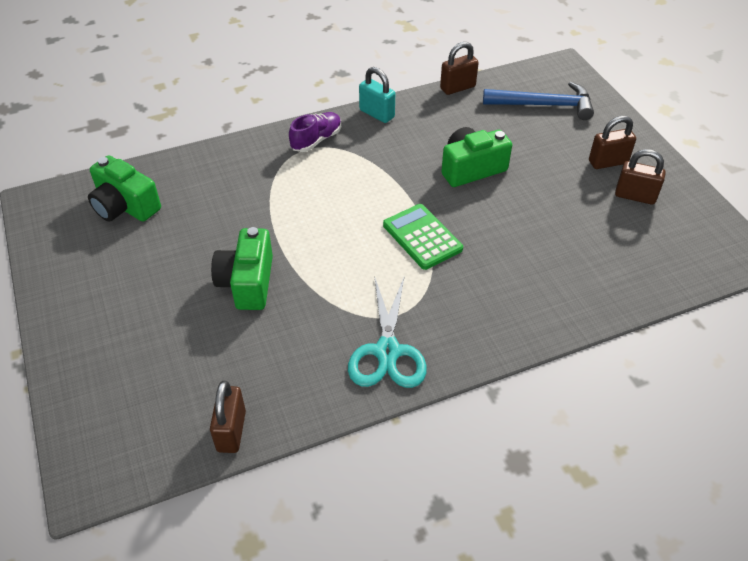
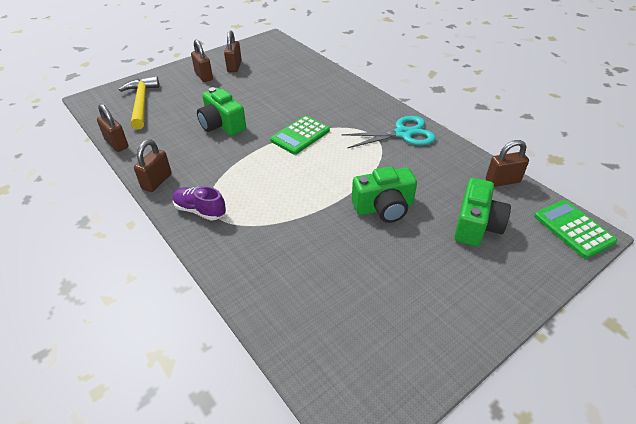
camera: 105 degrees left, 5 degrees down
green camera [88,155,161,222] -> green camera moved to [454,178,511,246]
turquoise padlock [359,67,395,123] -> brown padlock [134,139,172,192]
blue hammer [483,82,594,120] -> yellow hammer [119,76,159,130]
none -> green calculator [534,200,617,259]

